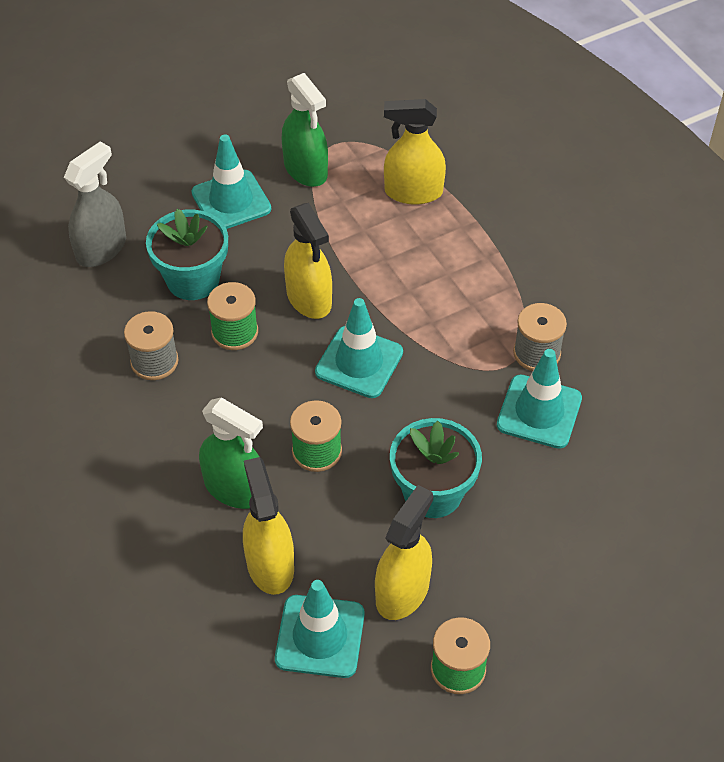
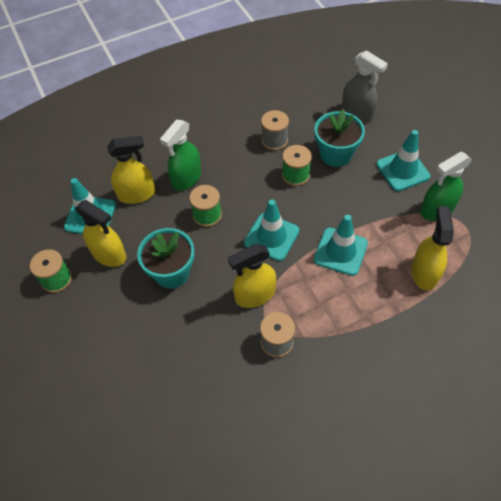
camera: 95 degrees right, 5 degrees up
yellow spray bottle [284,203,332,319] -> yellow spray bottle moved to [228,244,276,308]
turquoise traffic cone [497,349,582,449] -> turquoise traffic cone moved to [314,215,368,276]

